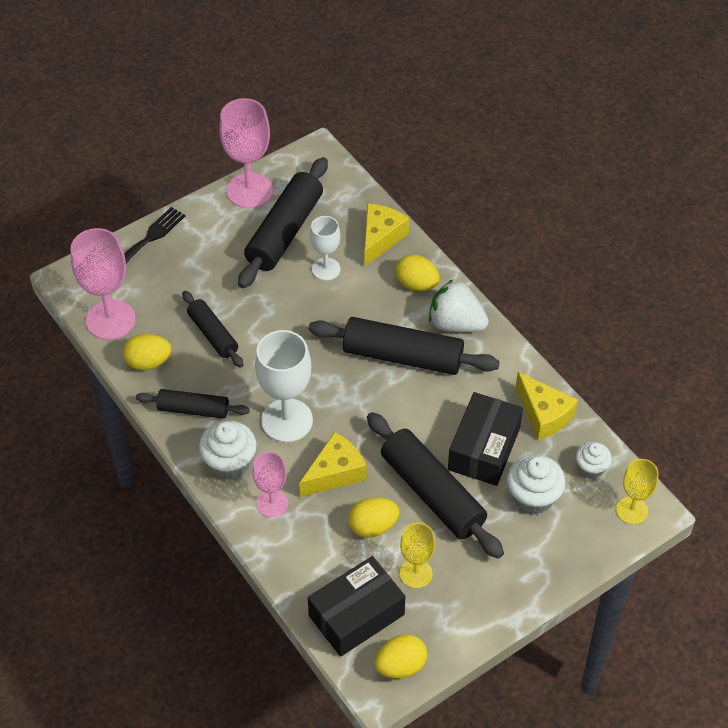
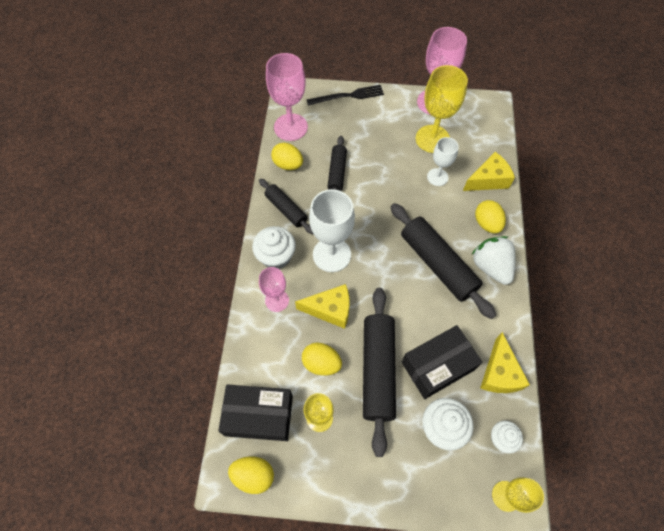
camera: 40 degrees right, 10 degrees up
black rolling pin [238,157,328,288] -> yellow goblet [416,65,468,153]

